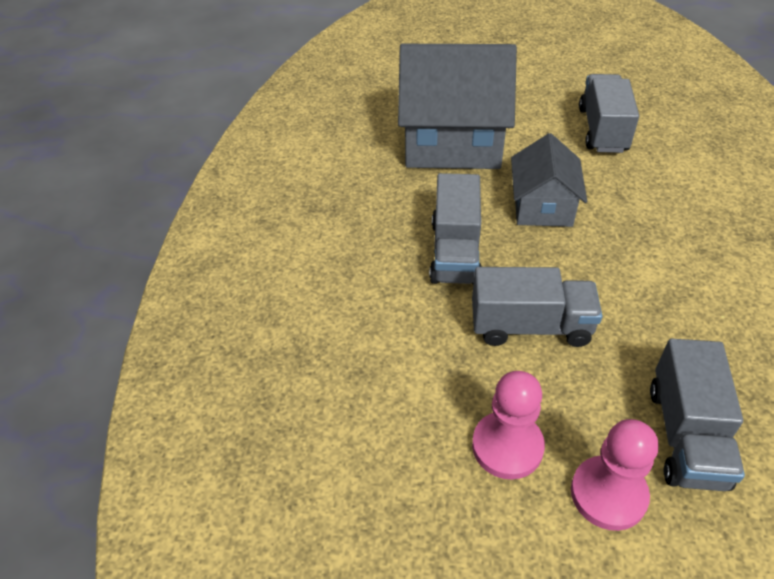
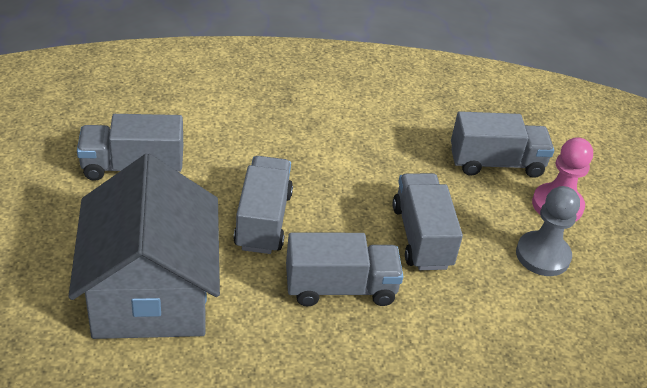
camera: 105 degrees left, 5 degrees down
pink pawn [472,371,545,480] -> grey pawn [516,186,580,276]
grey house [511,133,587,227] -> grey truck [234,156,293,254]

